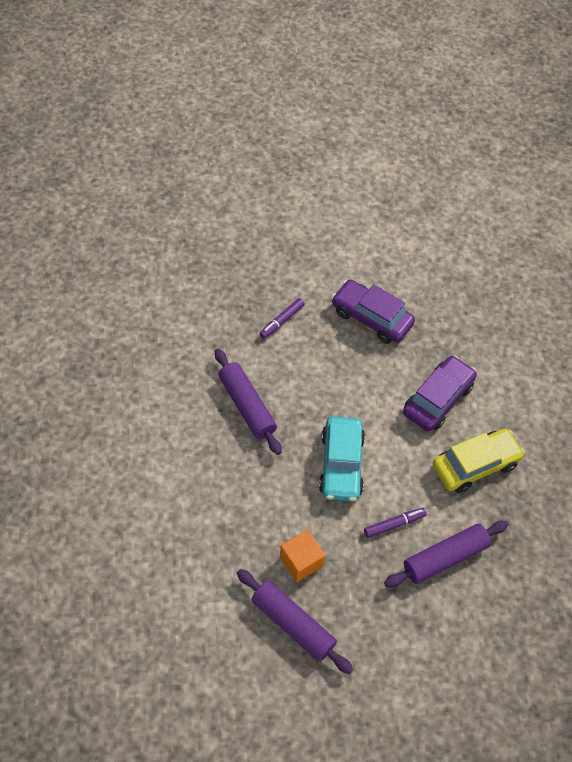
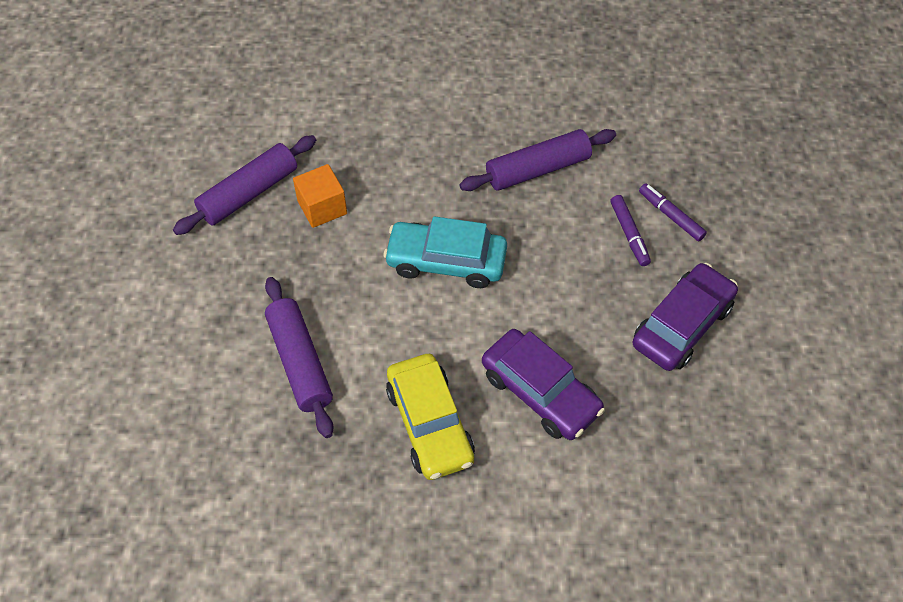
camera: 100 degrees right, 0 degrees up
purple marker [364,508,427,538] -> purple marker moved to [610,195,651,266]

